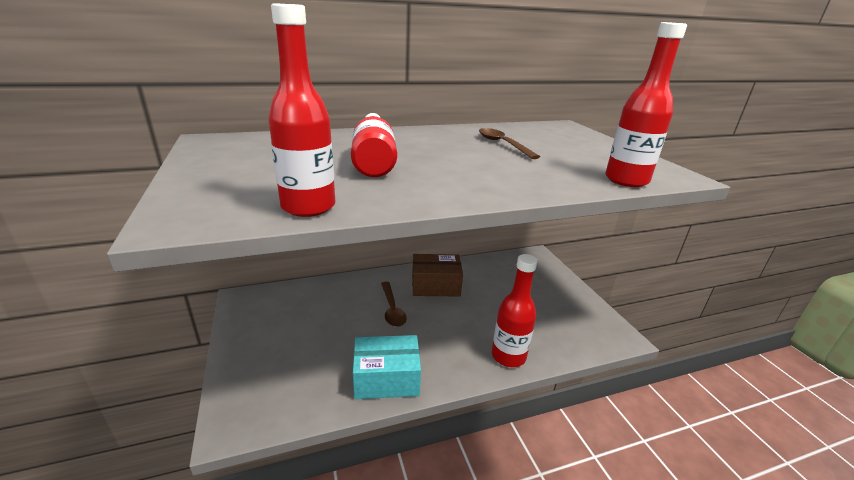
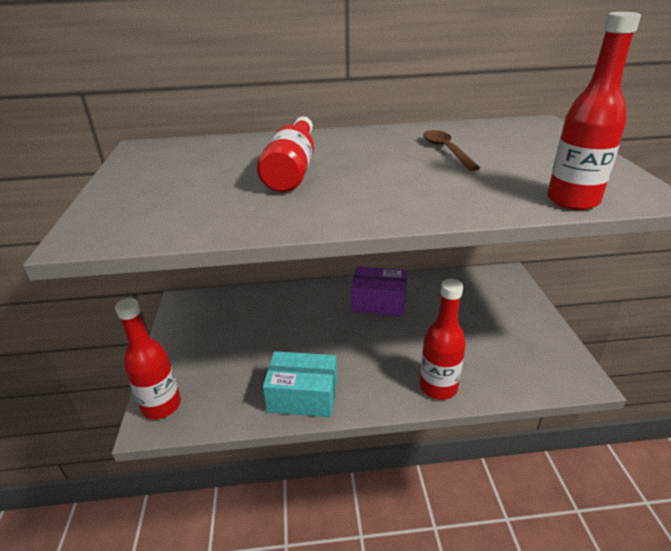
camera: 15 degrees right, 5 degrees up
red bottle [268,3,335,217] -> red bottle moved to [115,298,181,419]
brown spoon [381,282,407,327] -> none
brown box [412,254,463,296] -> purple box [351,266,407,316]

